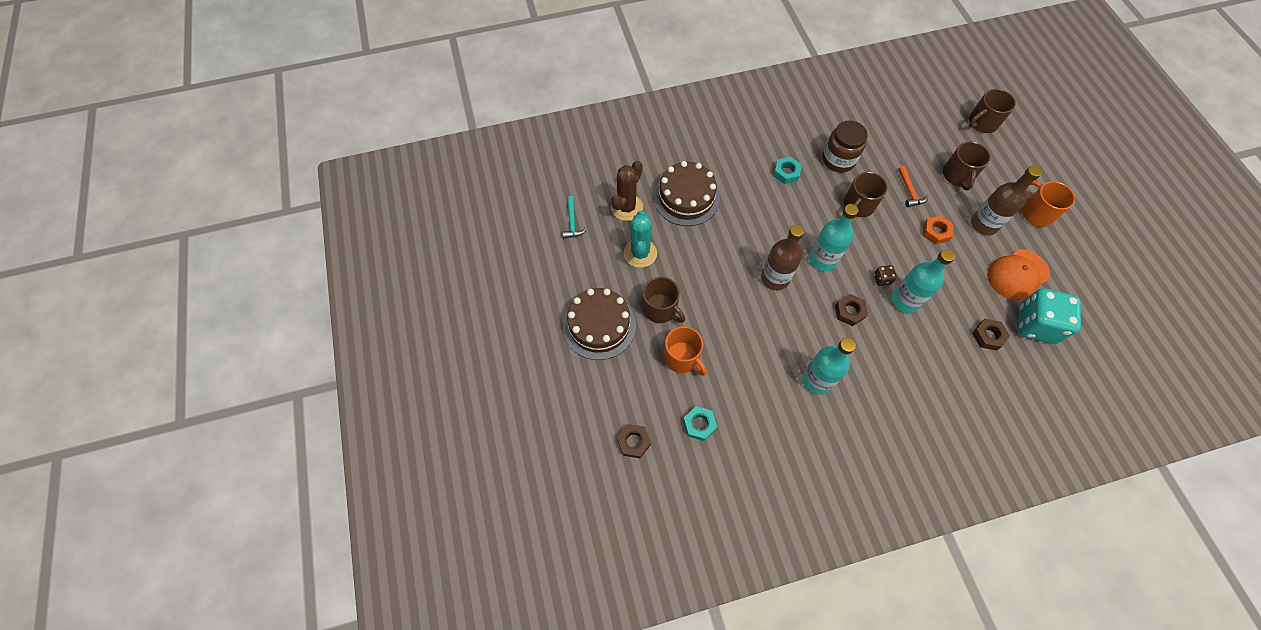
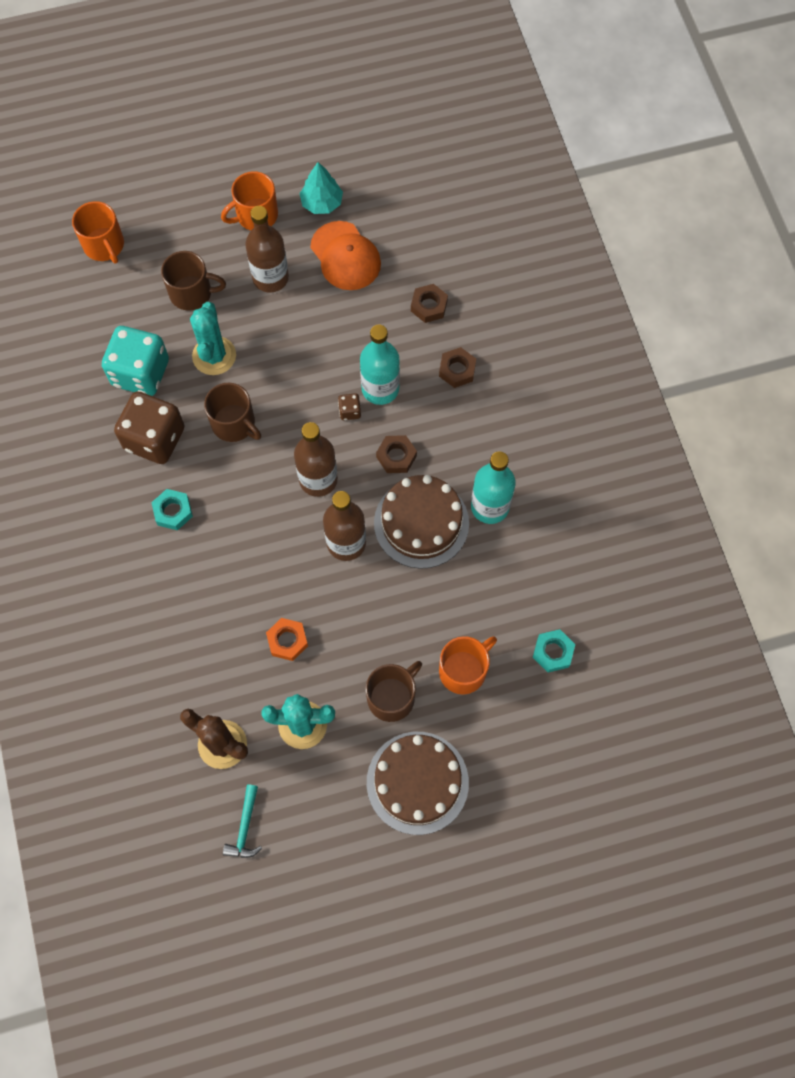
camera: 90 degrees left, 5 degrees up
turquoise hammer [562,196,587,239] -> turquoise hammer turned 105 degrees clockwise [223,784,262,858]
brown nut [617,424,651,458] -> brown nut moved to [439,347,476,388]
brown cake [653,161,720,226] -> brown cake moved to [374,475,469,569]
turquoise bottle [809,204,858,271] -> brown bottle [294,422,338,497]
brown jar [822,120,868,172] -> brown dice [114,391,185,464]
orange hammer [898,166,928,207] -> turquoise cactus [190,302,236,375]
orange nut [923,215,954,245] -> orange nut moved to [266,618,308,661]
brown mug [969,89,1016,133] -> orange mug [72,201,124,264]
turquoise dice [1018,288,1081,344] -> turquoise dice moved to [102,326,169,396]
none -> turquoise tree [299,162,343,214]

